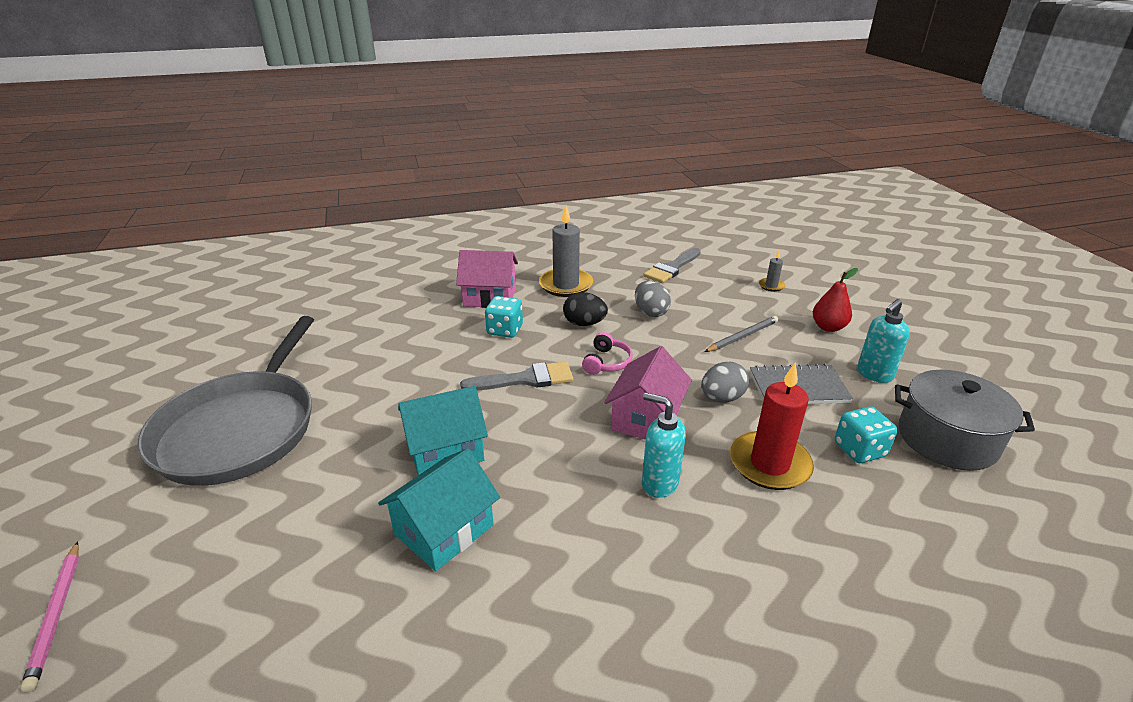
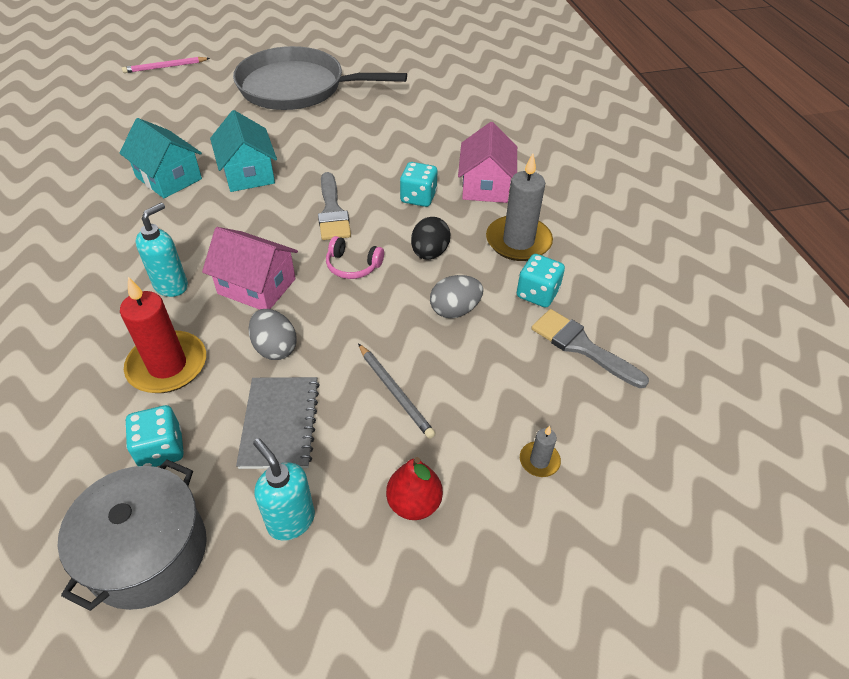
camera: 90 degrees right, 15 degrees up
none -> turquoise dice [517,254,565,308]

